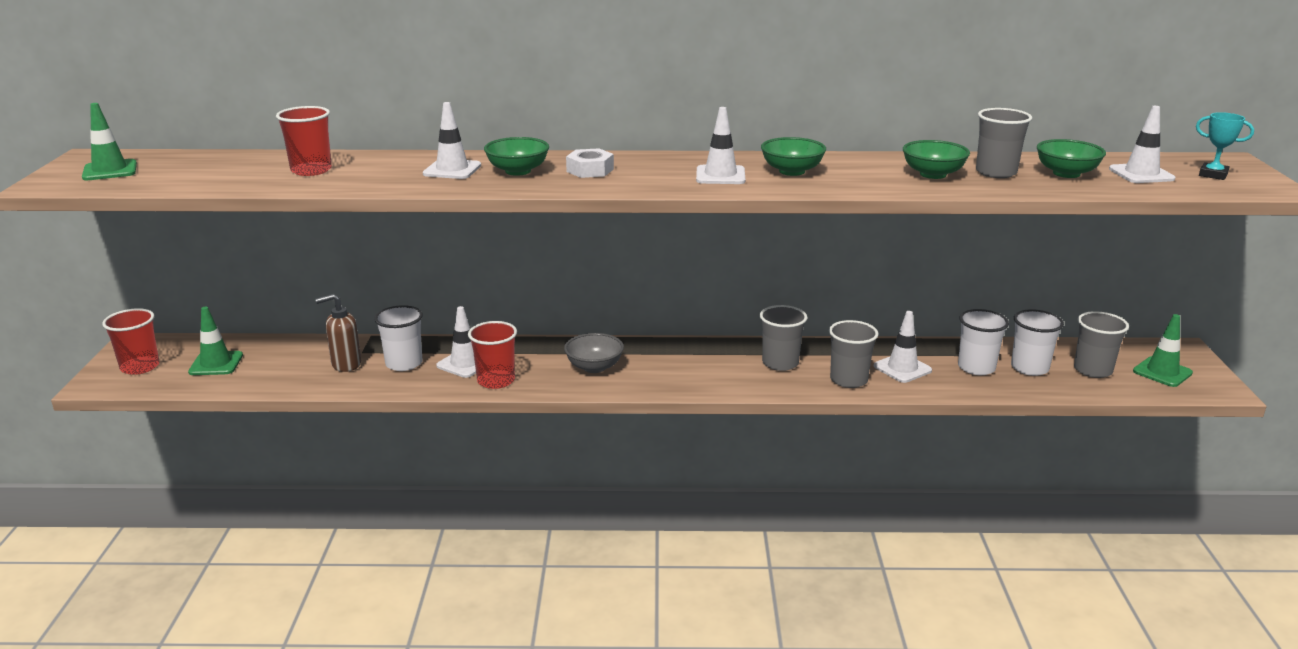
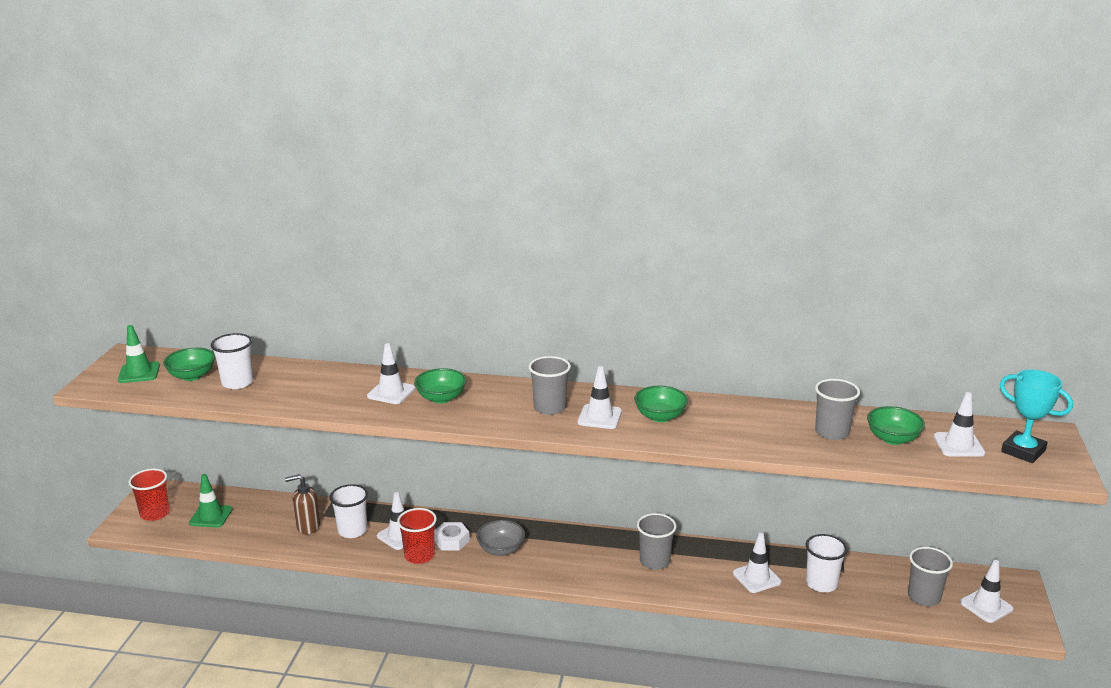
camera: 10 degrees right, 0 degrees up
red cup [276,106,332,176] -> none
white nut [566,148,614,178] -> white nut moved to [434,522,470,551]
grey cup [829,320,879,388] -> grey cup moved to [529,356,571,415]
green bowl [903,140,970,179] -> green bowl moved to [163,348,215,381]
white cup [1011,309,1064,376] -> white cup moved to [211,333,253,389]
green traffic cone [1133,314,1193,387] -> white traffic cone [960,560,1013,623]
turquoise trophy [1196,112,1254,180] -> turquoise trophy [1000,369,1073,463], size x1.59

